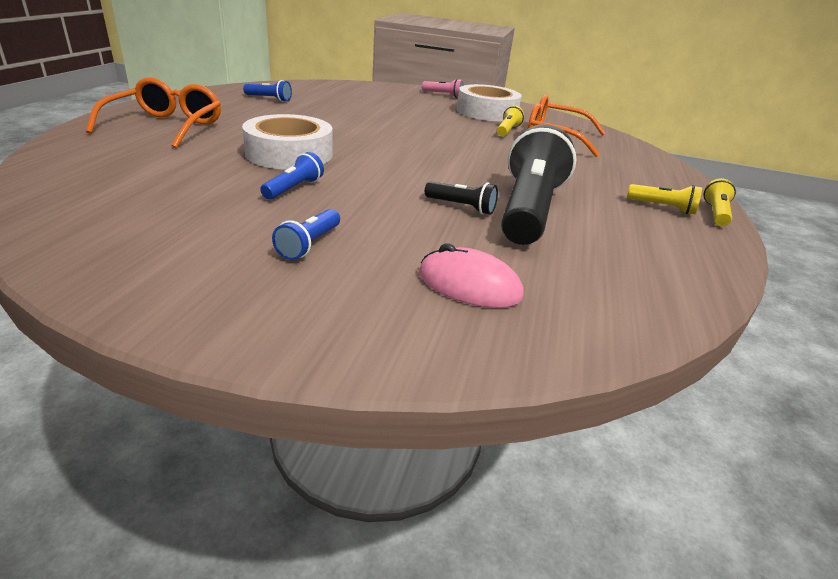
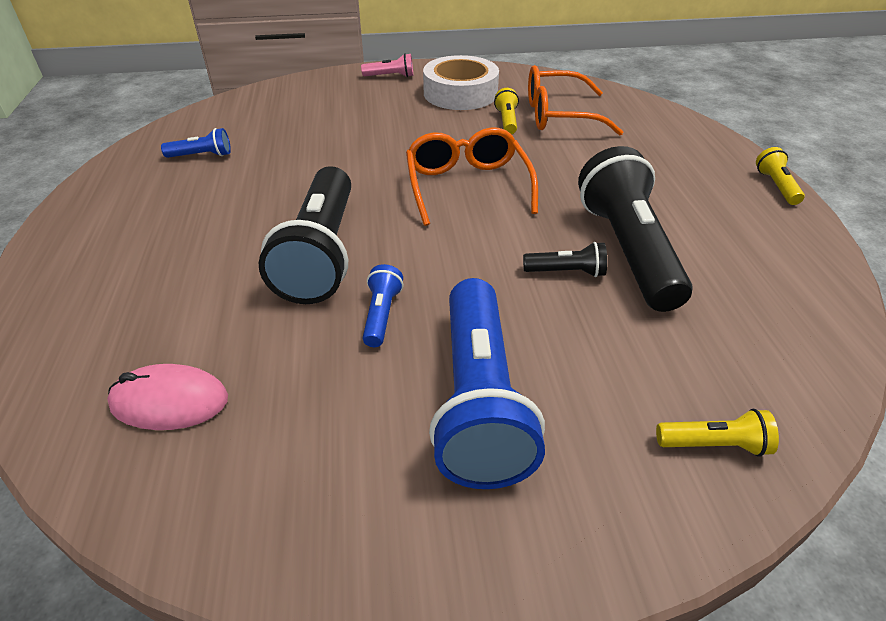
camera: 20 degrees left, 10 degrees up
orange glasses [86,77,221,149] -> orange glasses moved to [406,127,538,226]
white tape [242,114,333,170] -> black flashlight [259,166,351,304]
blue flashlight [272,209,340,260] -> blue flashlight [429,278,545,489], size x2.31
pink mouse [419,243,524,308] -> pink mouse moved to [107,364,228,430]
yellow flashlight [627,184,702,214] -> yellow flashlight moved to [656,408,779,457]

